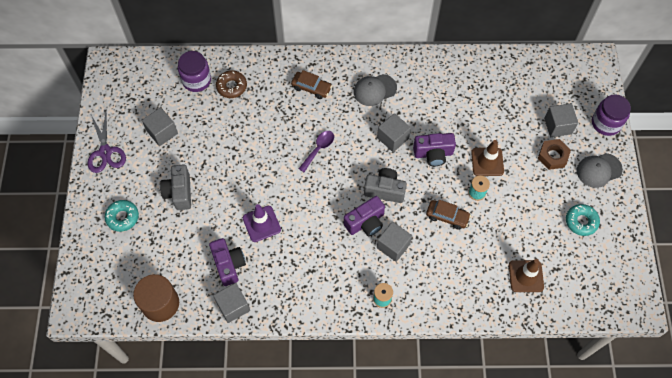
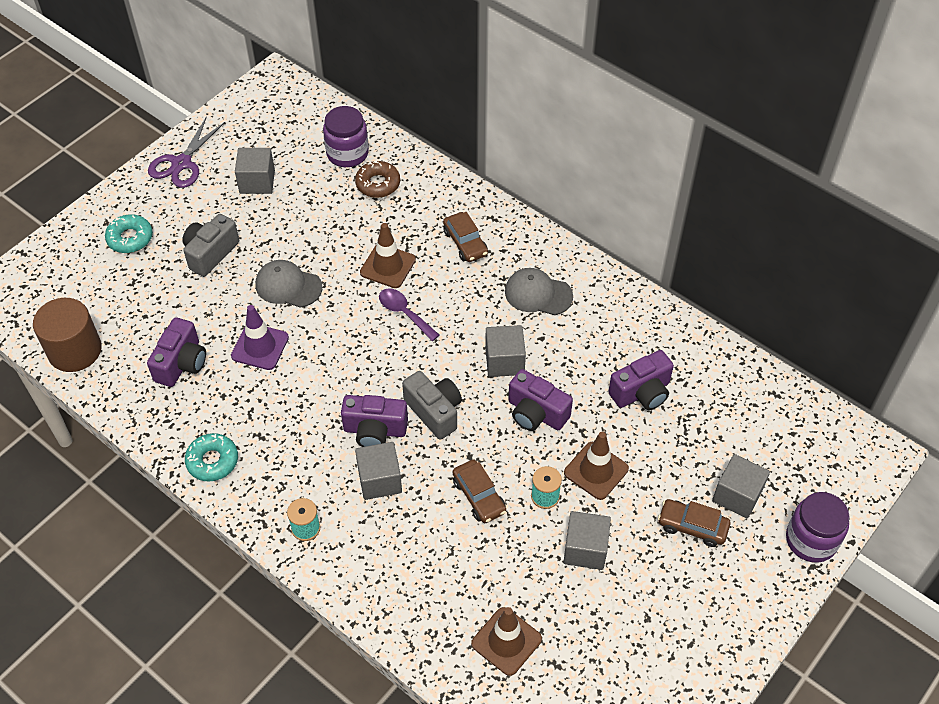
camera: 40 degrees right, 10 degrees down
grey cube [213,283,250,323] -> grey cube moved to [563,511,611,570]
purple spoon [299,131,334,172] -> purple spoon turned 120 degrees counterclockwise [379,288,439,341]
brown nut [538,139,571,170] -> brown car [658,499,730,547]
turquoise donut [566,204,600,236] -> turquoise donut moved to [185,433,238,481]
grey cap [577,153,623,188] -> grey cap moved to [256,260,322,308]
none -> brown traffic cone [360,223,416,288]
none -> purple camera [608,350,674,410]

